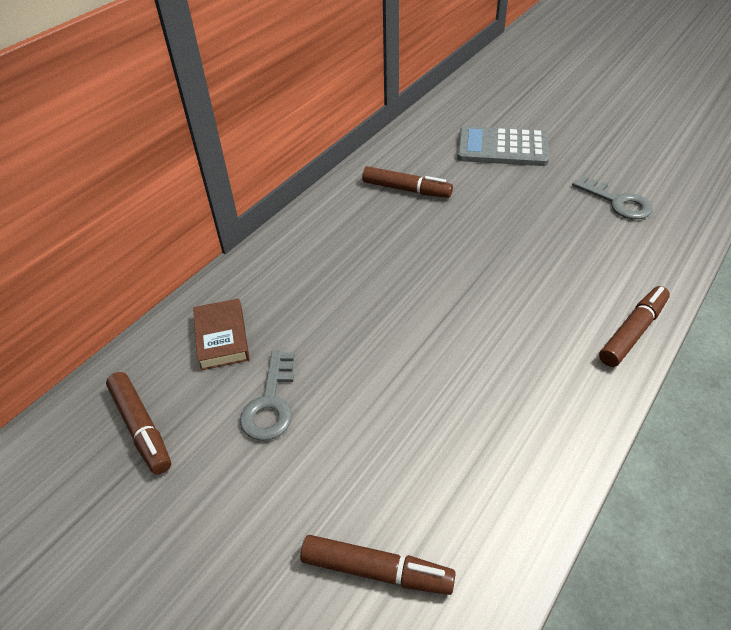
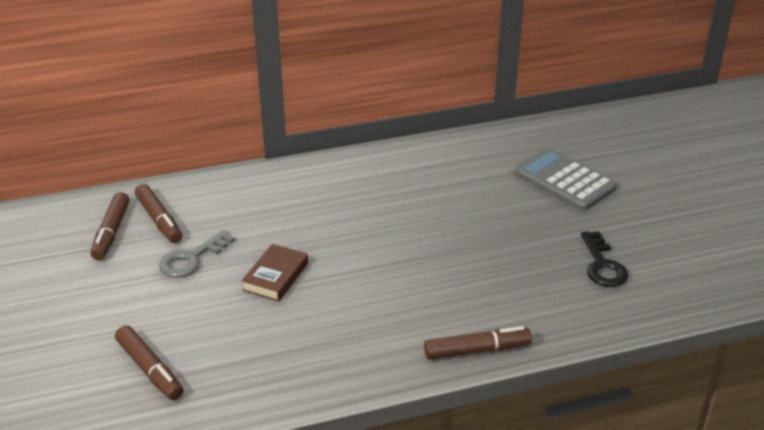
camera: 35 degrees right, 10 degrees down
brown book [193,298,250,370] -> brown book moved to [242,244,308,302]
brown marker [362,166,453,198] -> brown marker moved to [135,184,182,243]
grey key [572,176,653,219] -> black key [581,231,628,287]

